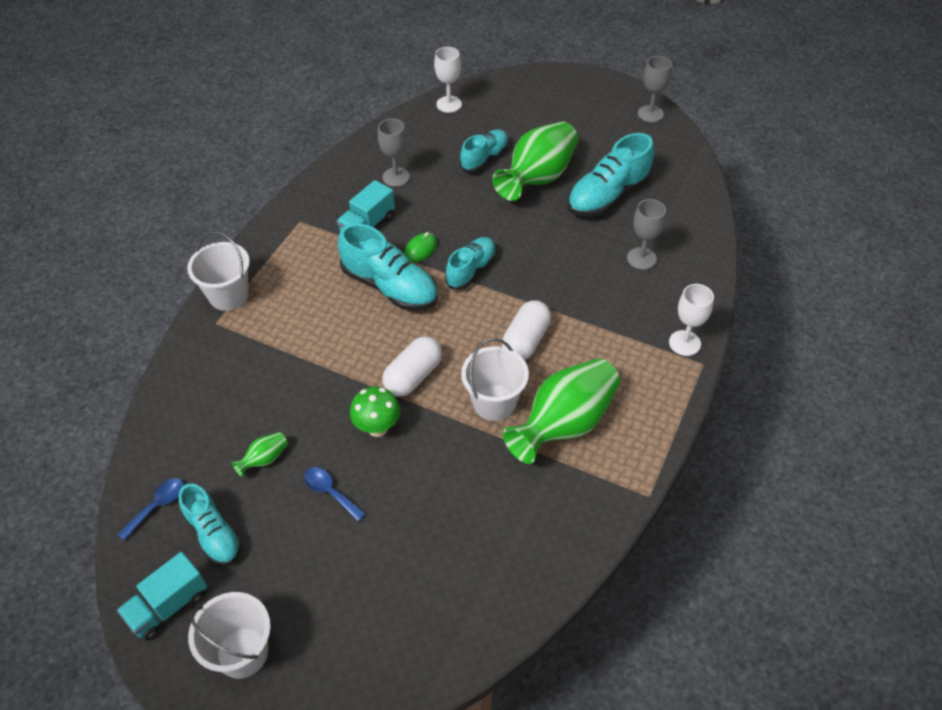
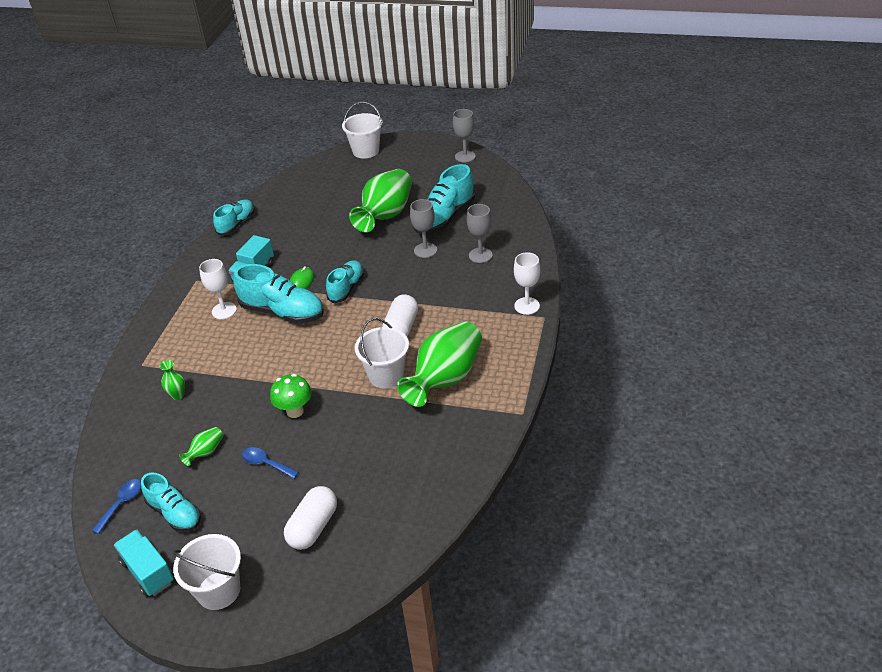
camera: 10 degrees left, 10 degrees down
turquoise truck [117,552,207,641] -> turquoise truck turned 105 degrees clockwise [114,530,174,597]
white bucket [187,232,250,311] -> white bucket moved to [342,102,383,159]
grey goblet [378,119,410,187] -> grey goblet moved to [410,199,437,258]
white capsule [382,336,442,397] -> white capsule moved to [284,486,337,550]
white goblet [434,47,462,113] -> white goblet moved to [199,259,237,319]
turquoise shoe [460,129,509,172] -> turquoise shoe moved to [213,199,254,235]
none -> green vase [159,360,185,400]

